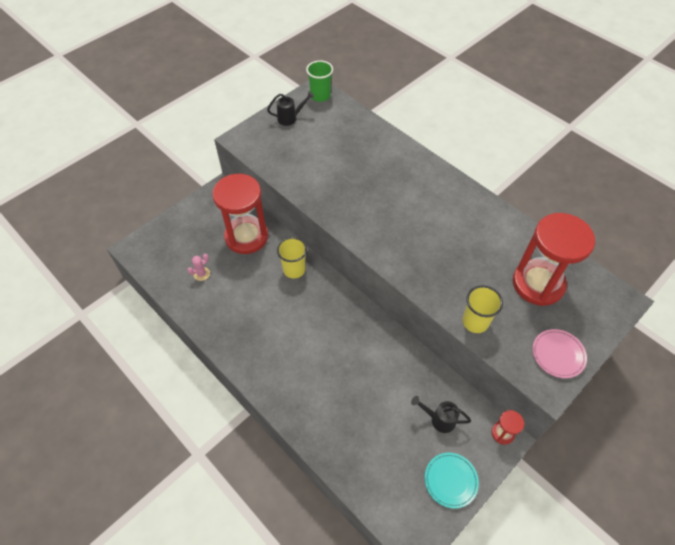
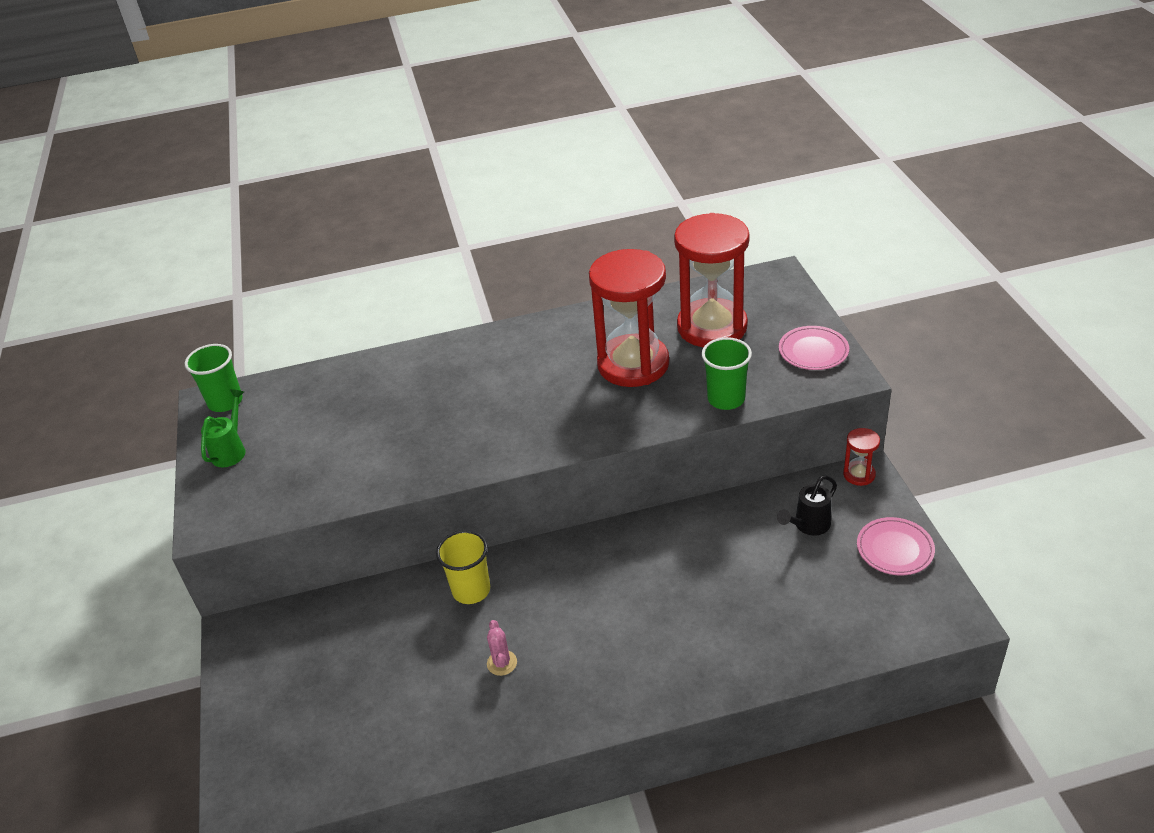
camera: 55 degrees left, 15 degrees down
pink cactus [187,254,210,281] -> pink cactus moved to [487,620,517,676]
red hourglass [212,174,268,254] -> red hourglass moved to [589,249,669,387]
black watering can [267,91,314,126] -> green watering can [201,389,246,467]
turquoise plate [425,453,479,508] -> pink plate [857,517,935,575]
yellow cup [463,285,503,333] -> green cup [701,337,752,410]

